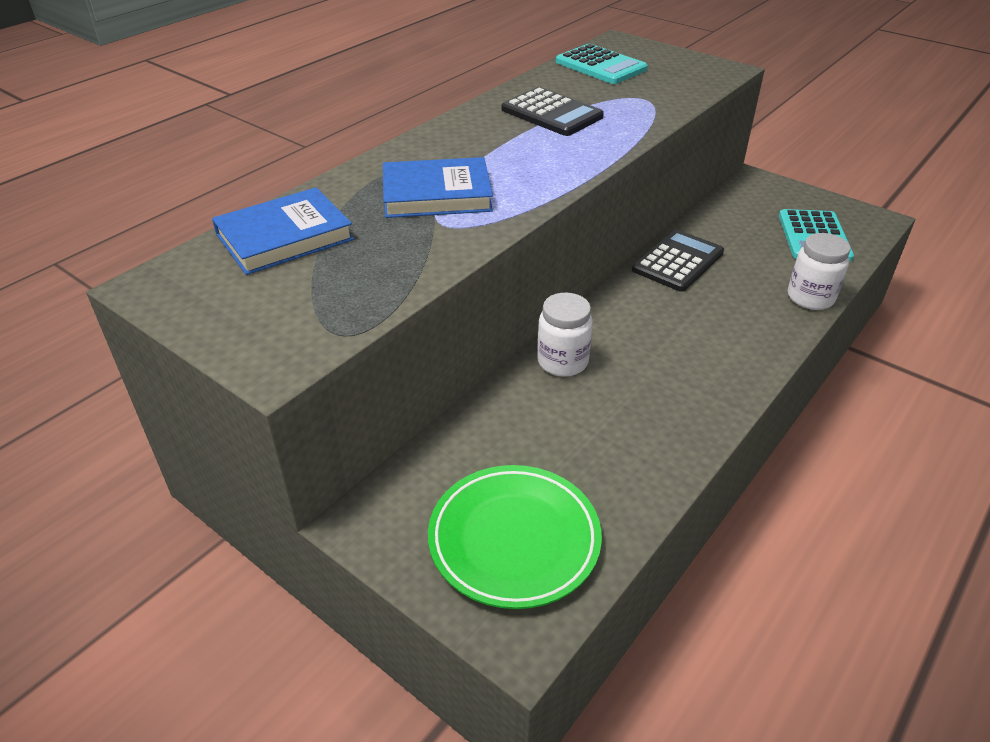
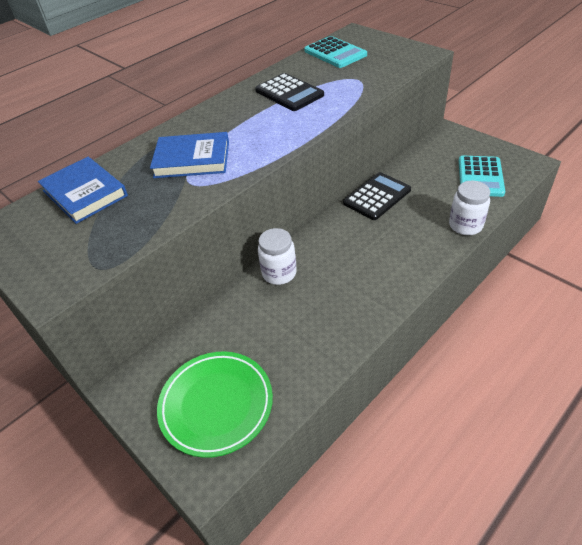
camera: 10 degrees right, 5 degrees up
blue book [212,187,354,275] -> blue book turned 75 degrees clockwise [38,157,128,224]

